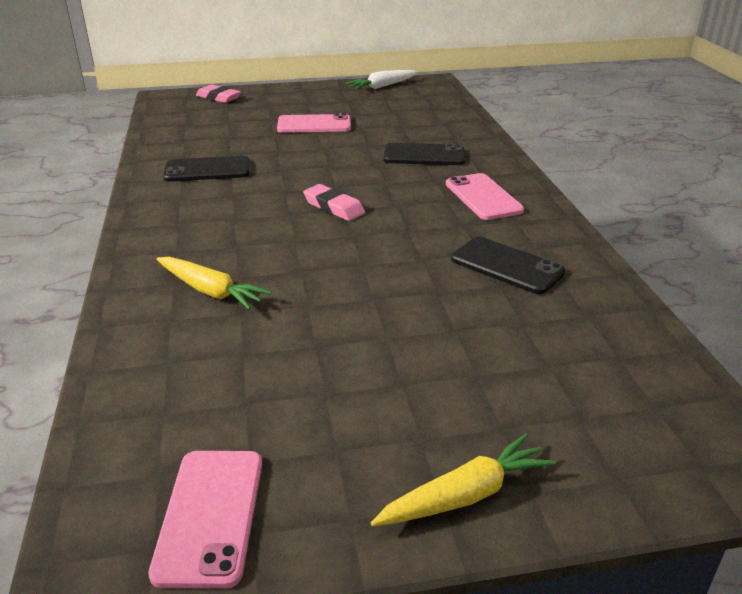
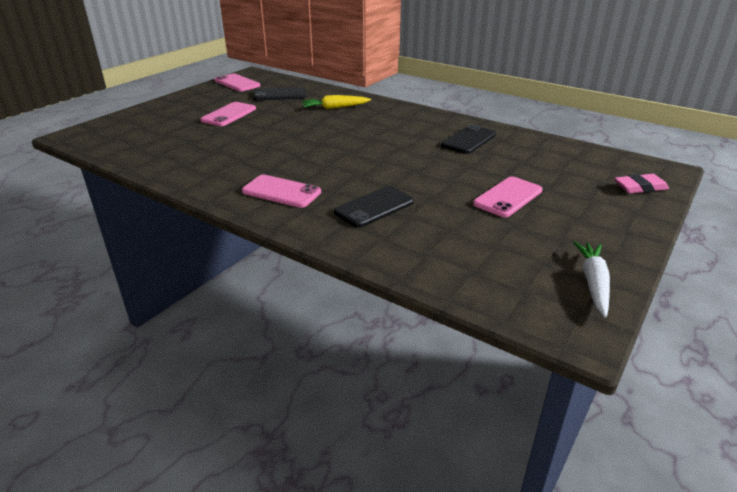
camera: 135 degrees right, 0 degrees up
pink eraser [303,184,365,221] -> none
yellow carrot [371,433,556,526] -> none
black phone [451,237,566,294] -> black phone moved to [253,87,306,101]
none -> pink phone [200,102,256,126]

